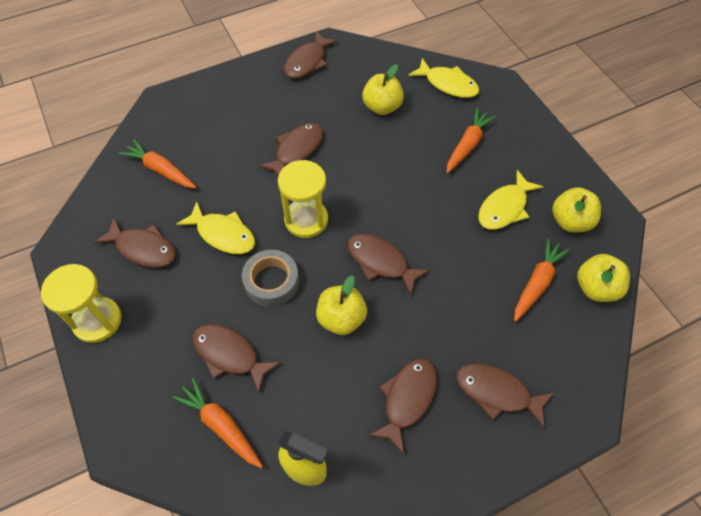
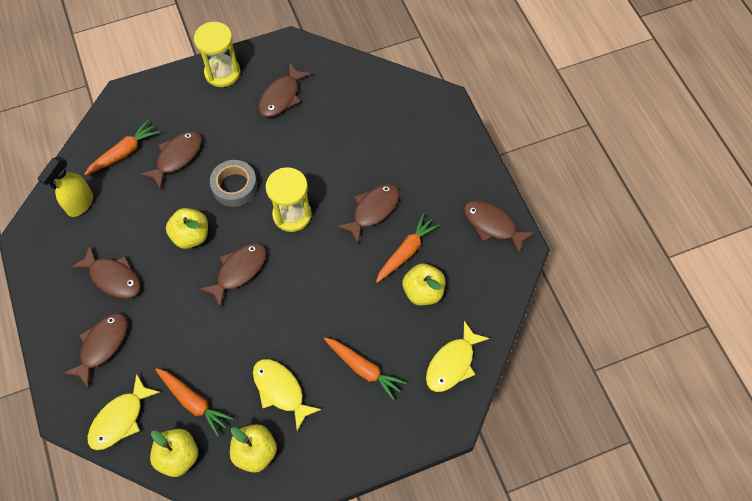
camera: 95 degrees right, 5 degrees up
orange carrot [119,139,196,188] -> orange carrot moved to [376,214,440,283]
yellow fish [176,201,255,254] -> yellow fish moved to [87,374,160,450]
brown fish [259,123,323,176] -> brown fish turned 90 degrees counterclockwise [336,184,400,243]

